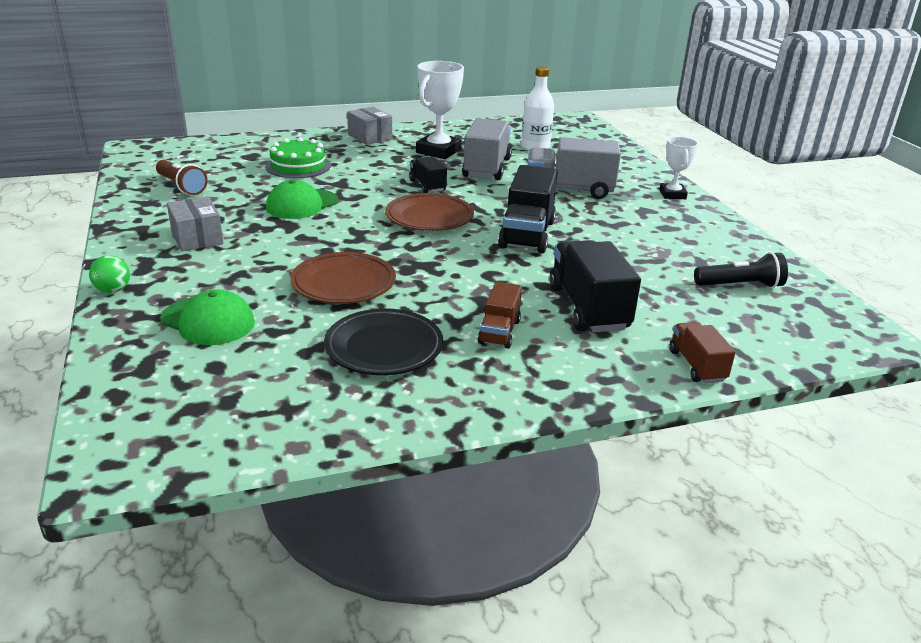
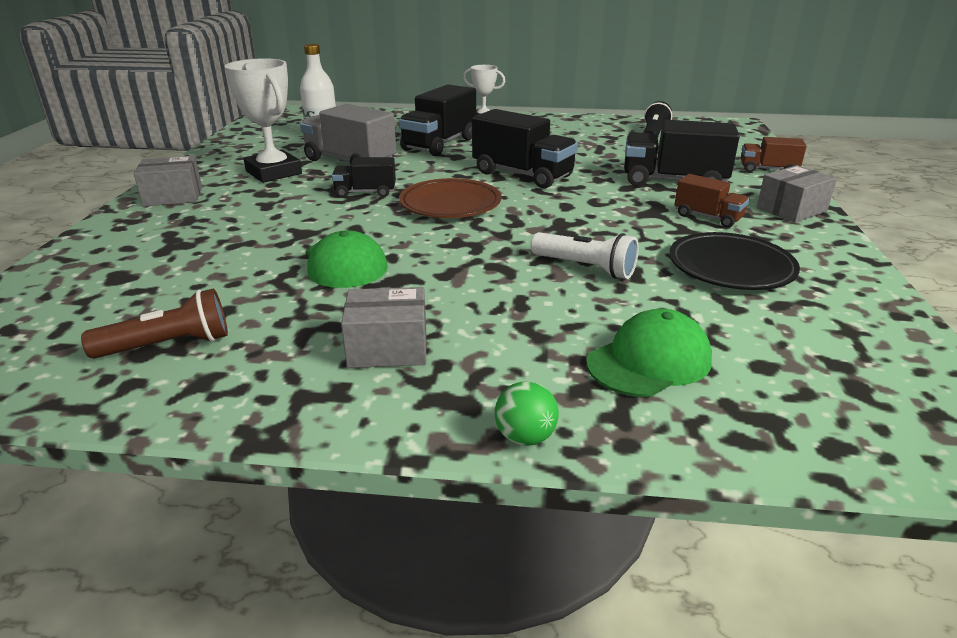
camera: 65 degrees left, 0 degrees up
green cake [265,137,331,178] -> none
brown plate [290,252,396,304] -> white flashlight [530,232,639,279]
grey truck [528,137,621,199] -> black truck [399,85,476,156]
none -> grey box [757,165,837,223]

